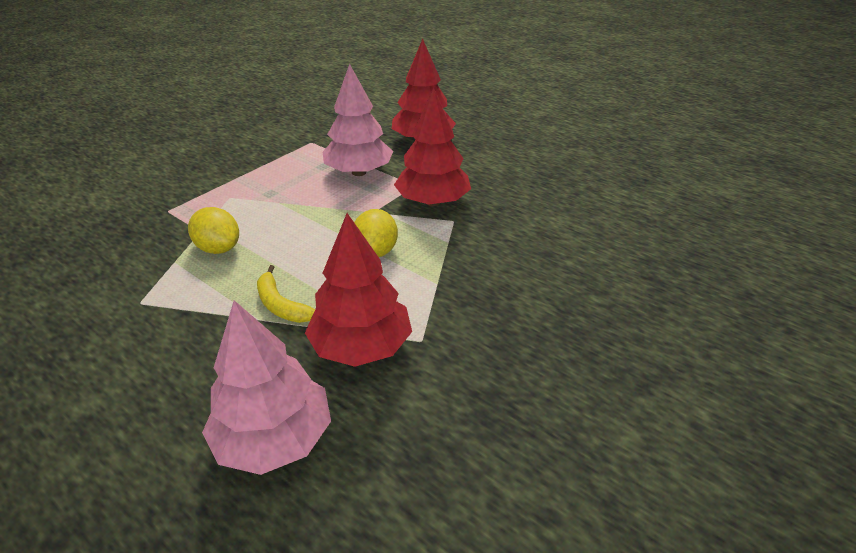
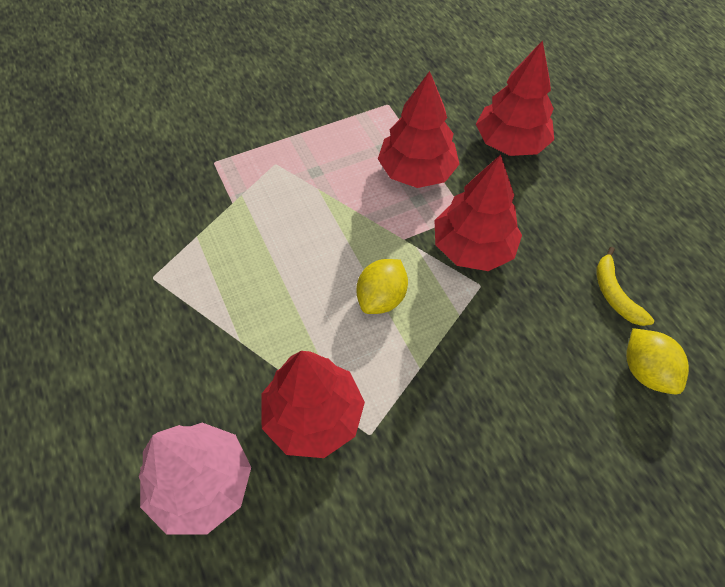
camera: 25 degrees right, 20 degrees up
yellow lemon [188,207,239,254] -> yellow lemon moved to [626,328,689,395]
yellow banana [257,265,315,323] -> yellow banana moved to [597,247,654,326]
pink tree [323,64,393,176] -> red tree [378,71,459,188]

